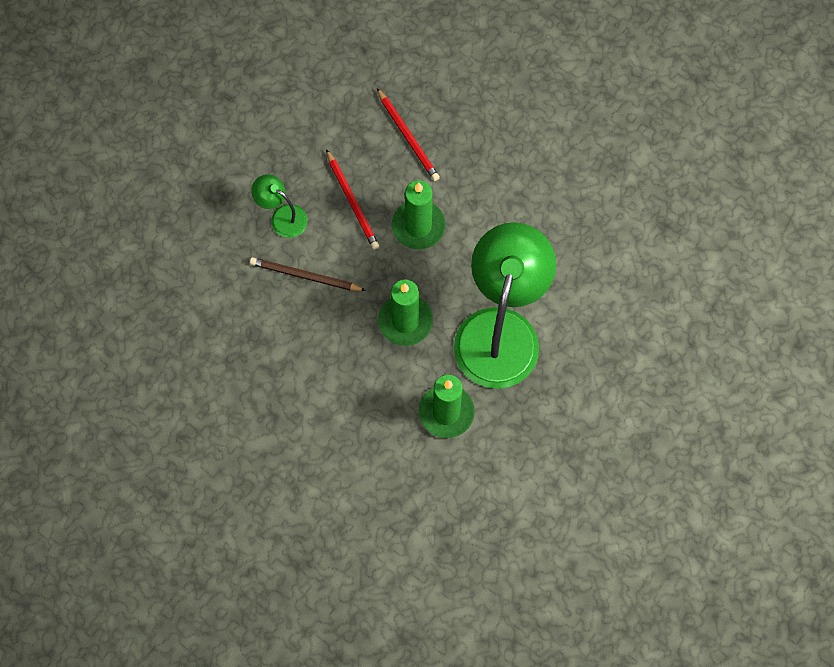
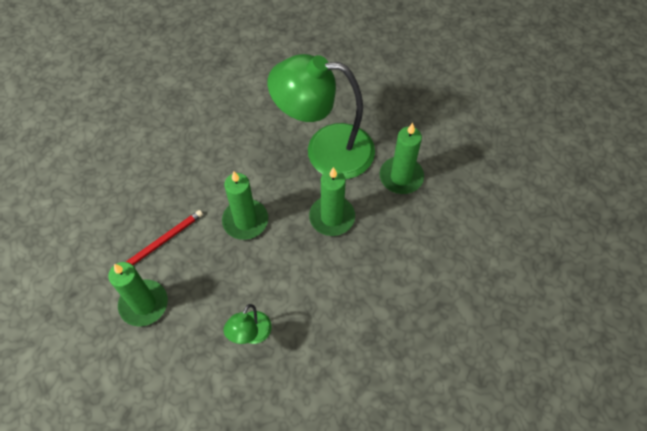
camera: 100 degrees left, 10 degrees down
brown pencil [250,257,366,291] -> none
red pencil [326,149,379,249] -> none
none -> green candle [108,262,168,327]

